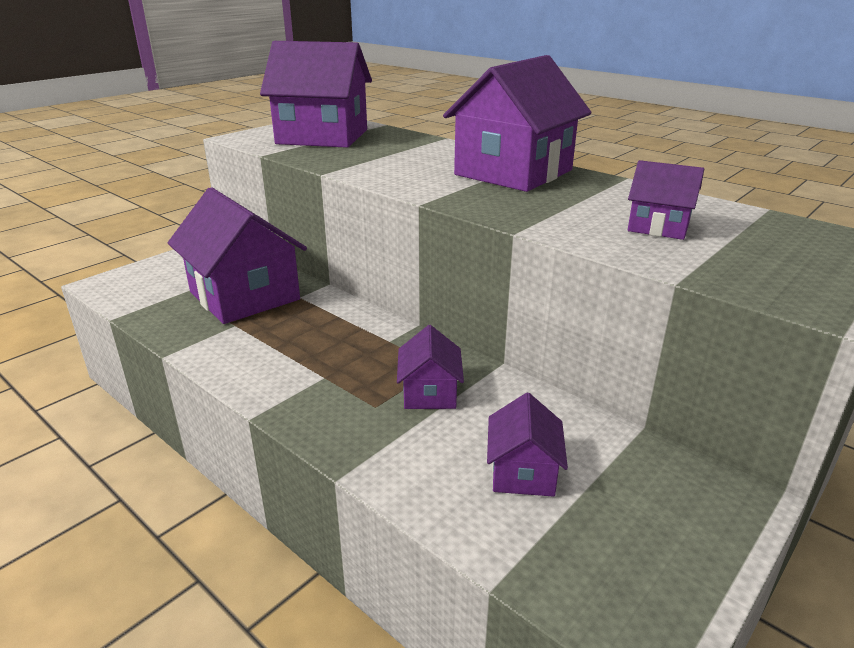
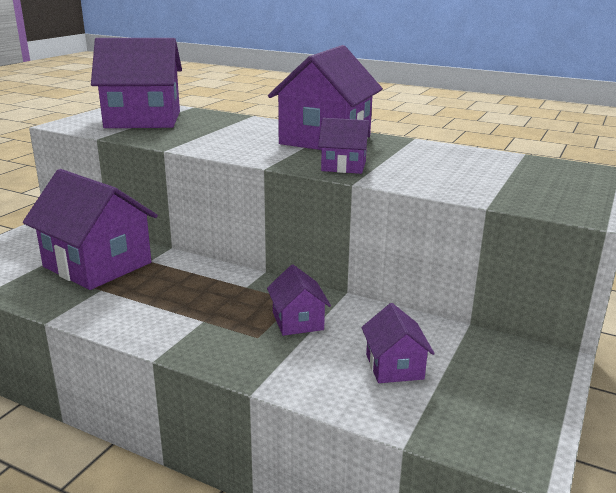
camera: 15 degrees left, 5 degrees down
purple house [628,160,704,240] -> purple house moved to [318,118,370,174]

